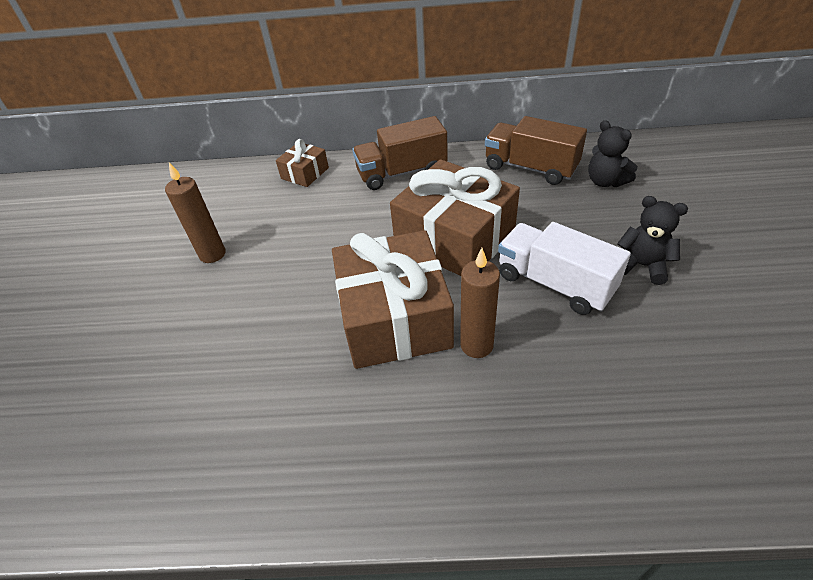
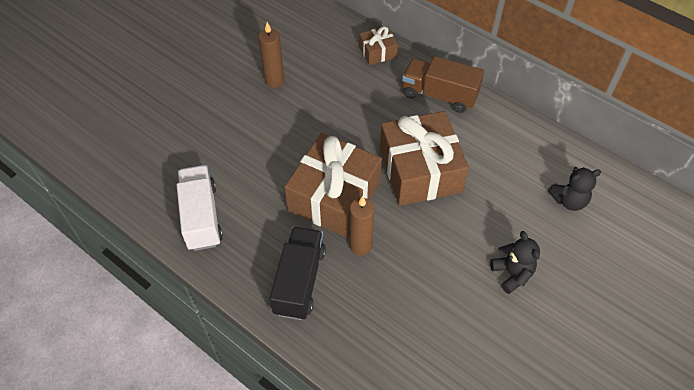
camera: 35 degrees right, 10 degrees up
brown truck [485,116,587,185] -> none
white truck [498,222,631,315] -> white truck moved to [177,165,223,251]
black teddy bear [588,120,637,187] -> black teddy bear turned 105 degrees counterclockwise [548,167,601,211]
none -> black truck [270,227,326,320]

